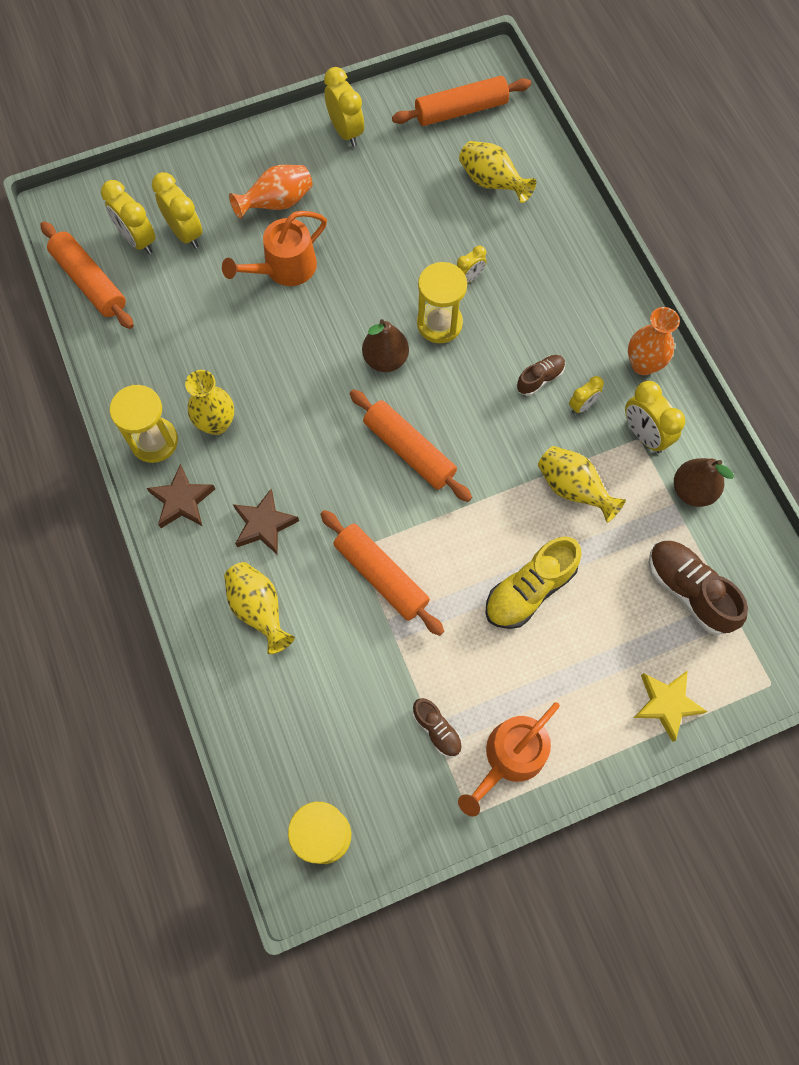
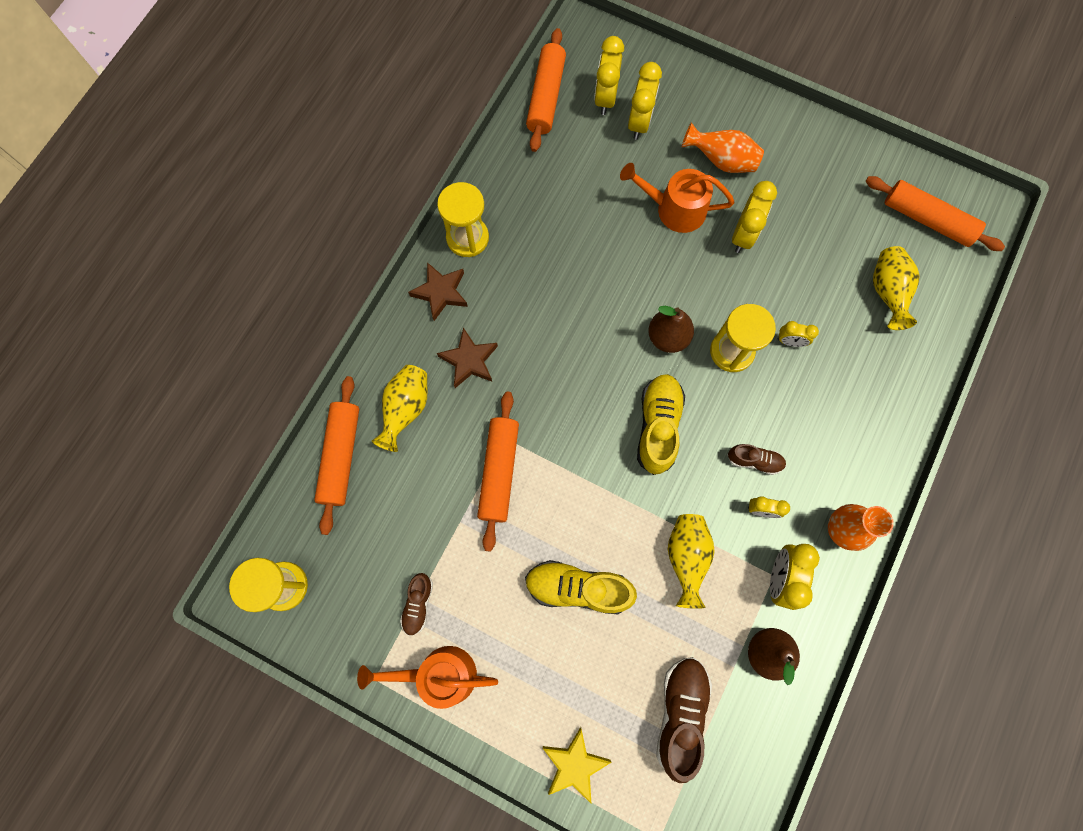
camera: 50 degrees right, 5 degrees up
yellow vase [185,370,234,435] -> none
yellow clock [324,67,364,147] -> yellow clock moved to [732,181,777,253]
orange rolling pin [350,389,472,502] -> orange rolling pin moved to [314,376,359,535]
none -> yellow shoe [637,374,685,475]

